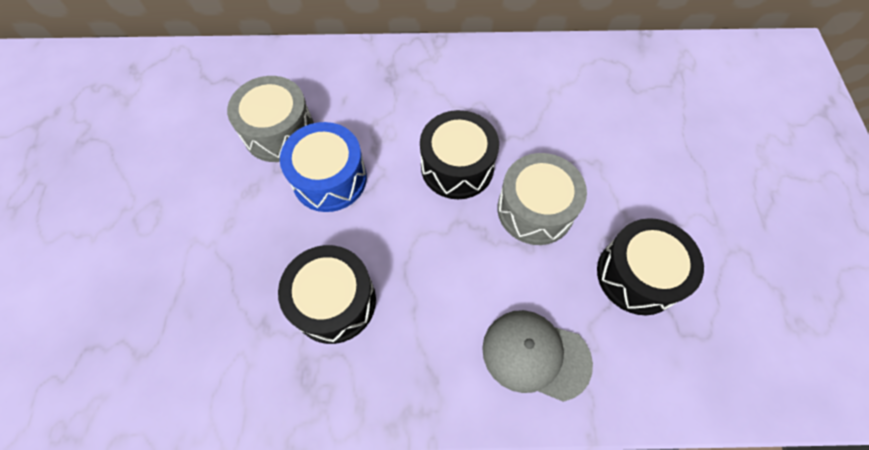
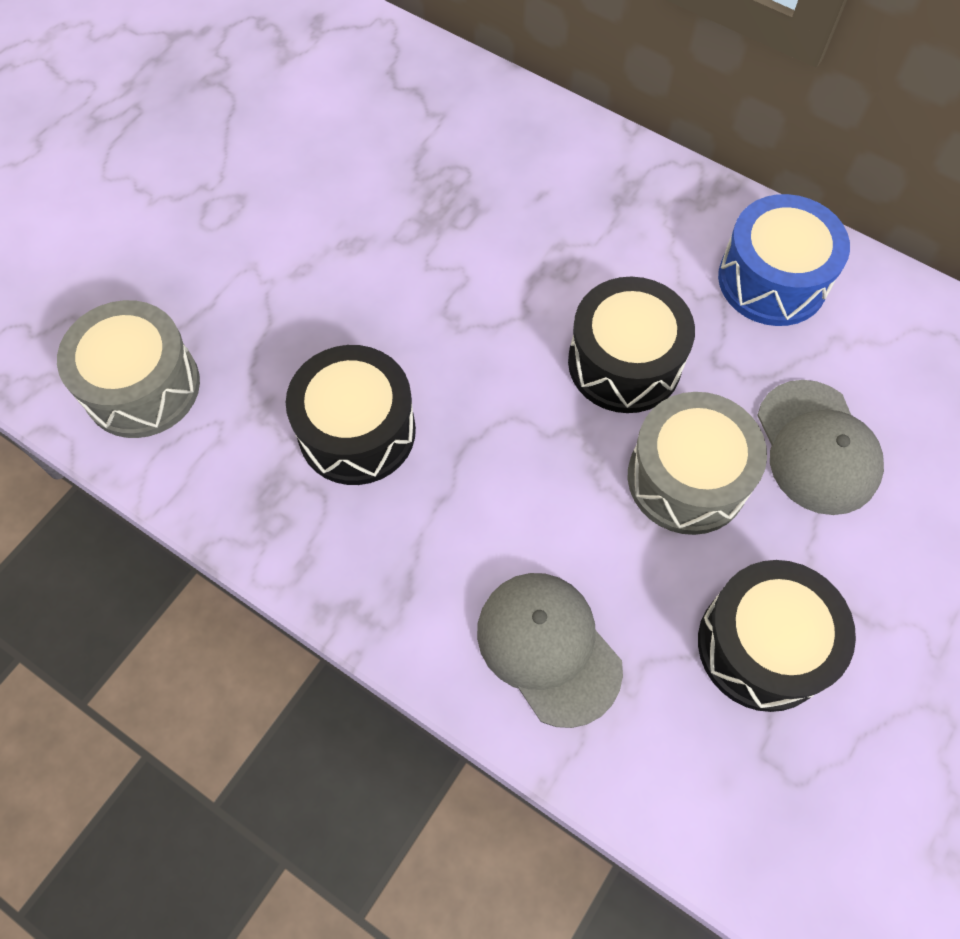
camera: 35 degrees right, 0 degrees up
grey drum [227,76,314,162] -> grey drum moved to [57,300,200,438]
blue drum [280,122,367,212] -> blue drum moved to [718,194,850,326]
none -> grey cap [757,380,884,515]

